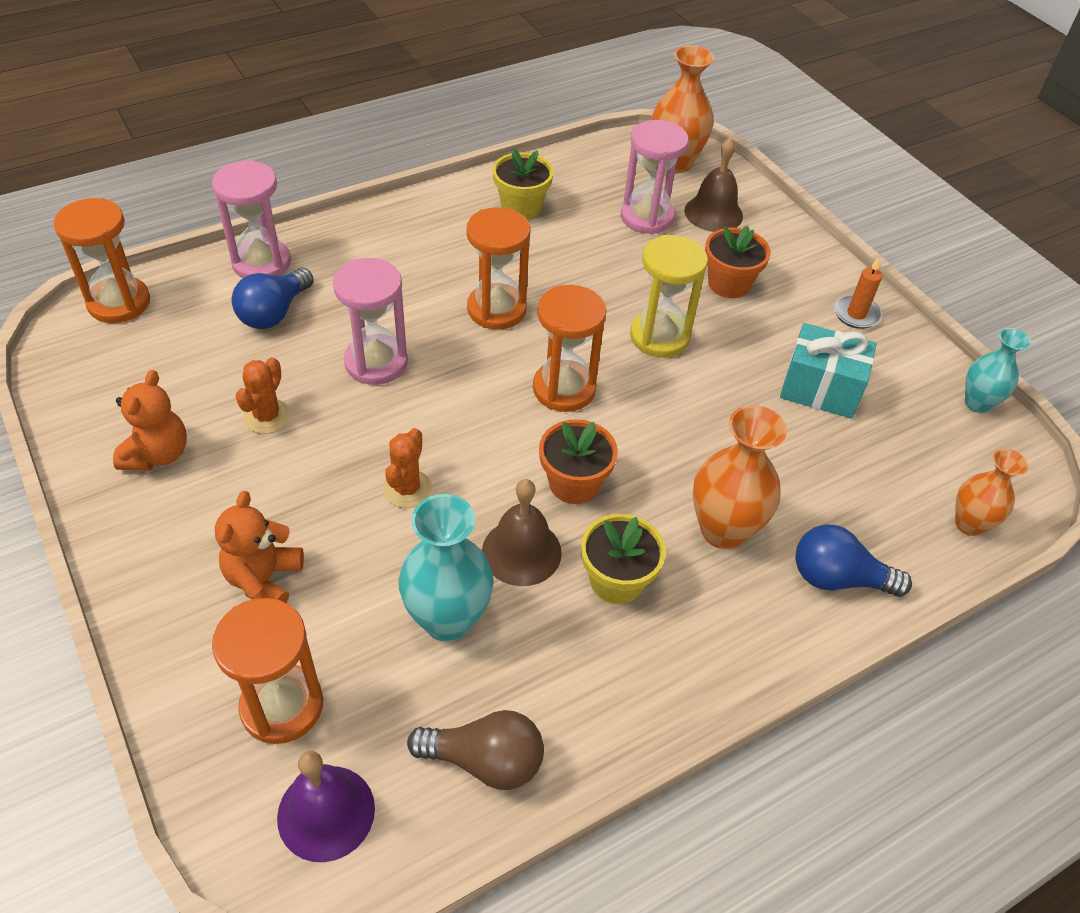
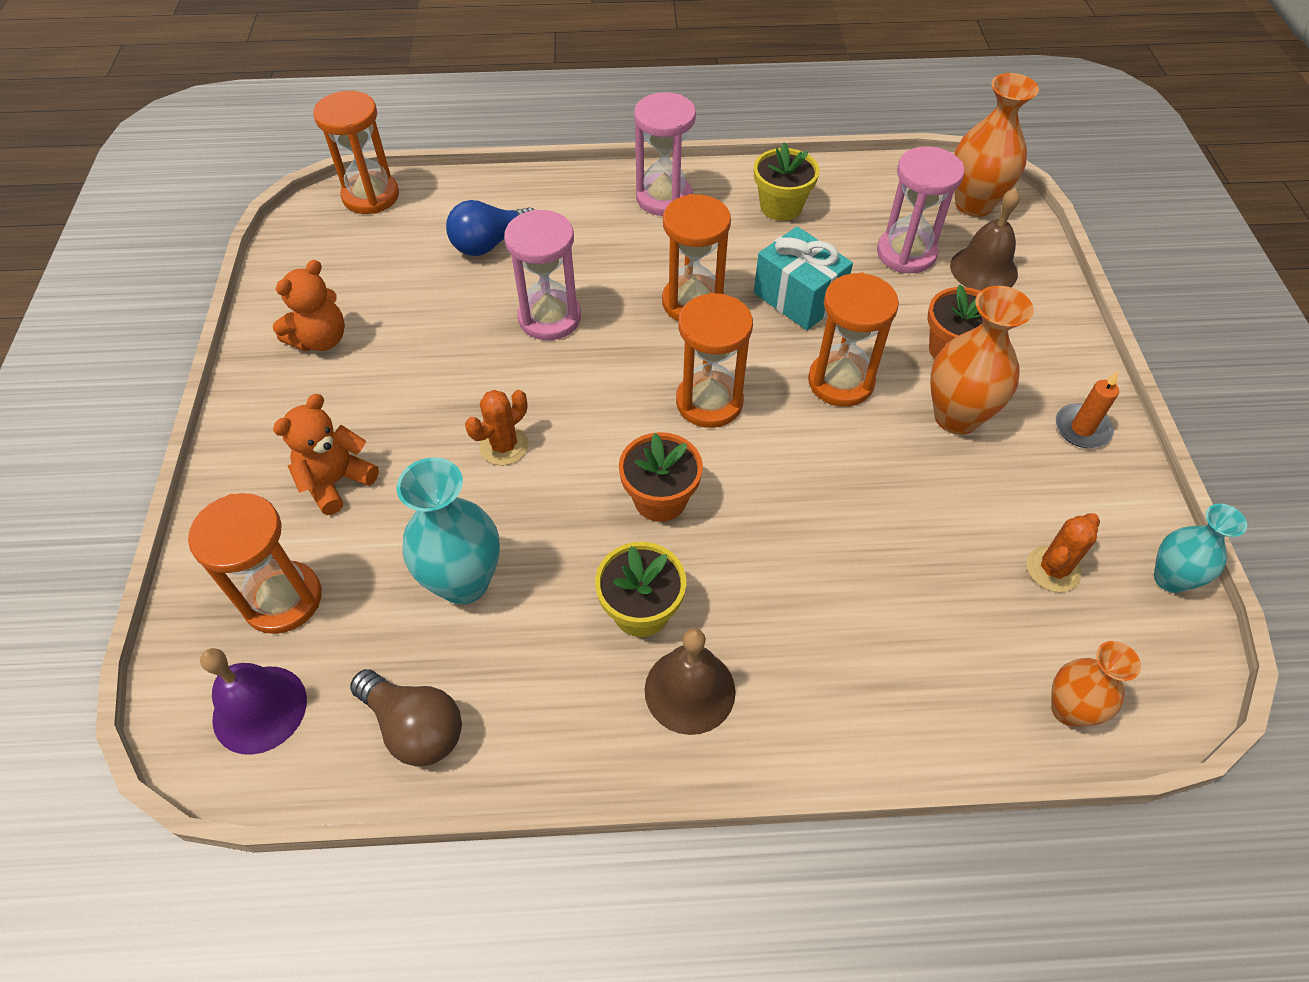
camera: 30 degrees right, 5 degrees up
pink hourglass [212,160,291,278] -> pink hourglass moved to [634,92,696,216]
orange cactus [236,357,291,434] -> orange cactus moved to [1027,513,1100,592]
brown bell [482,479,562,586] -> brown bell moved to [645,628,735,735]
yellow hourglass [630,235,708,358] -> orange hourglass [808,273,899,407]
orange vase [693,405,787,549] -> orange vase moved to [930,286,1034,435]
turquoise gift [780,323,877,419] -> turquoise gift moved to [754,226,853,330]
blue light bulb [795,525,912,597] -> none

